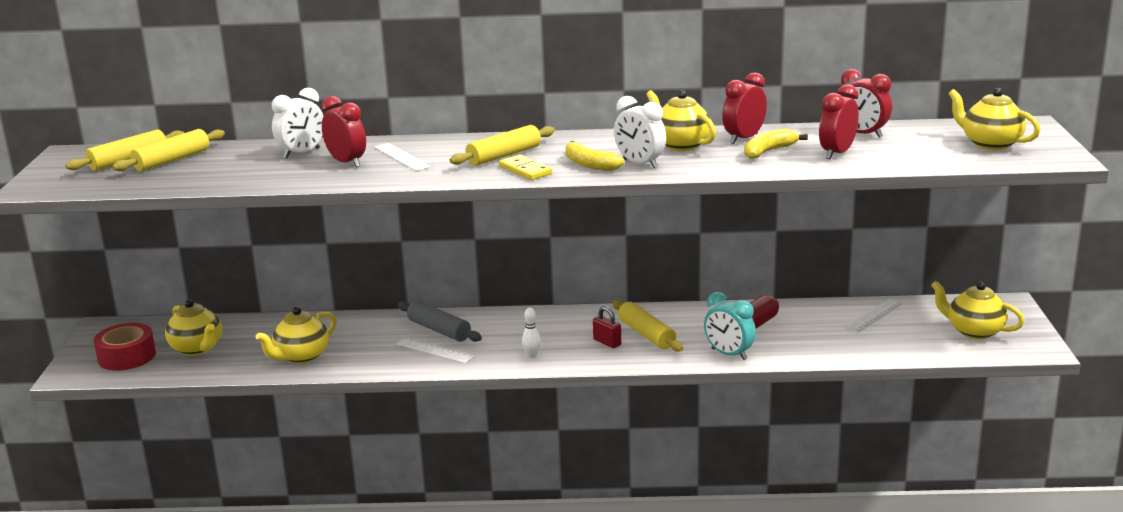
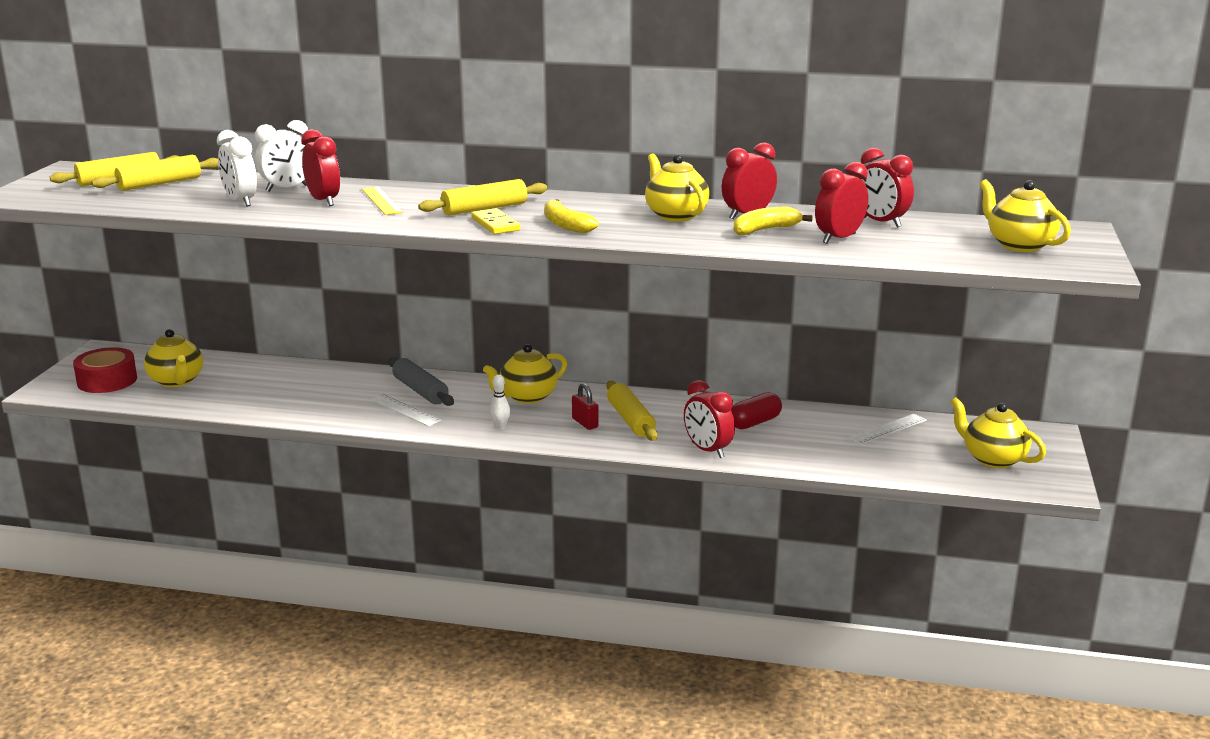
camera: 10 degrees right, 0 degrees up
yellow teapot [256,307,337,364] -> yellow teapot moved to [483,344,567,404]
white ruler [374,143,431,171] -> yellow ruler [362,187,403,215]
white clock [614,96,666,168] -> white clock moved to [217,130,257,207]
turquoise clock [704,292,756,360] -> red clock [684,380,735,458]

